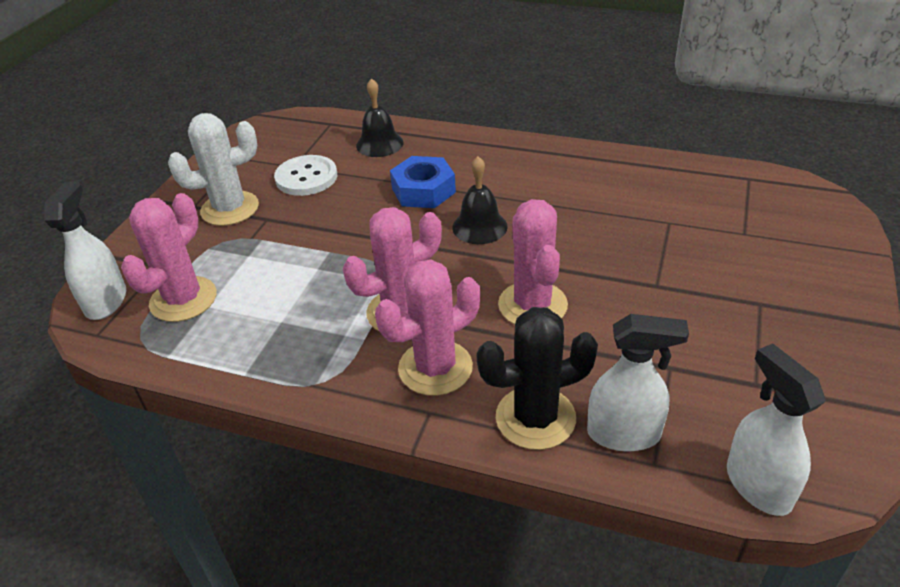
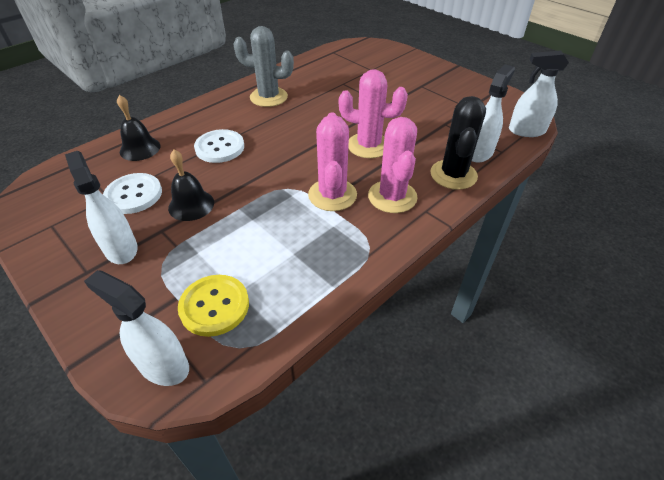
camera: 65 degrees left, 5 degrees up
pink cactus [121,193,216,322] -> yellow button [178,275,249,337]
white cactus [168,113,259,226] -> white spray bottle [65,151,138,264]
blue nut [390,156,456,208] -> white button [194,129,244,163]
black bell [452,156,508,244] -> black bell moved to [168,150,214,221]
none -> grey cactus [234,26,294,107]

